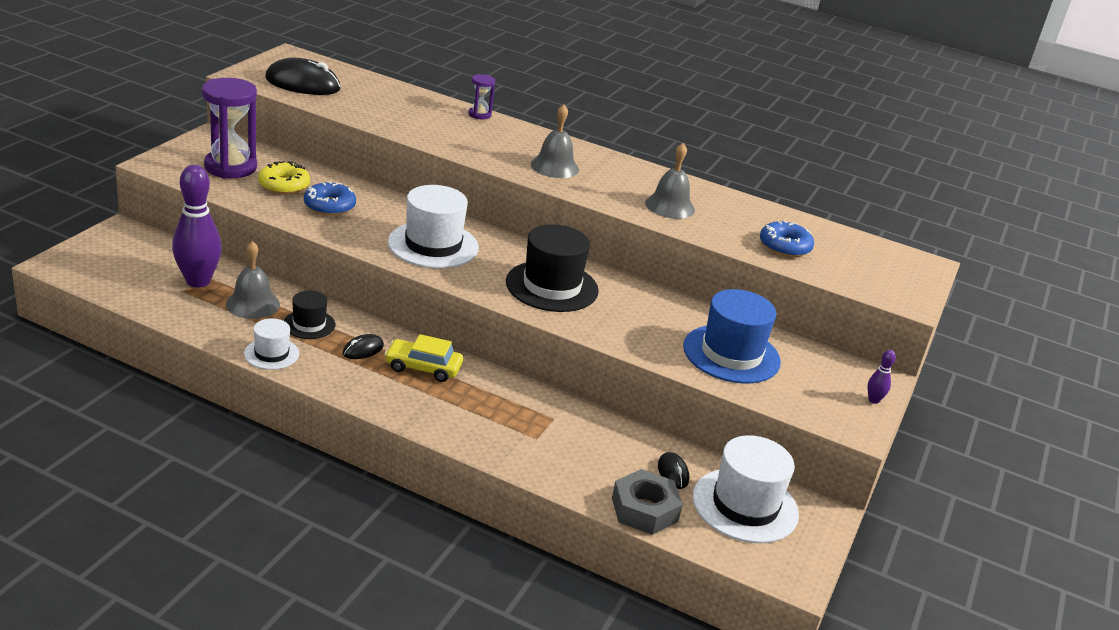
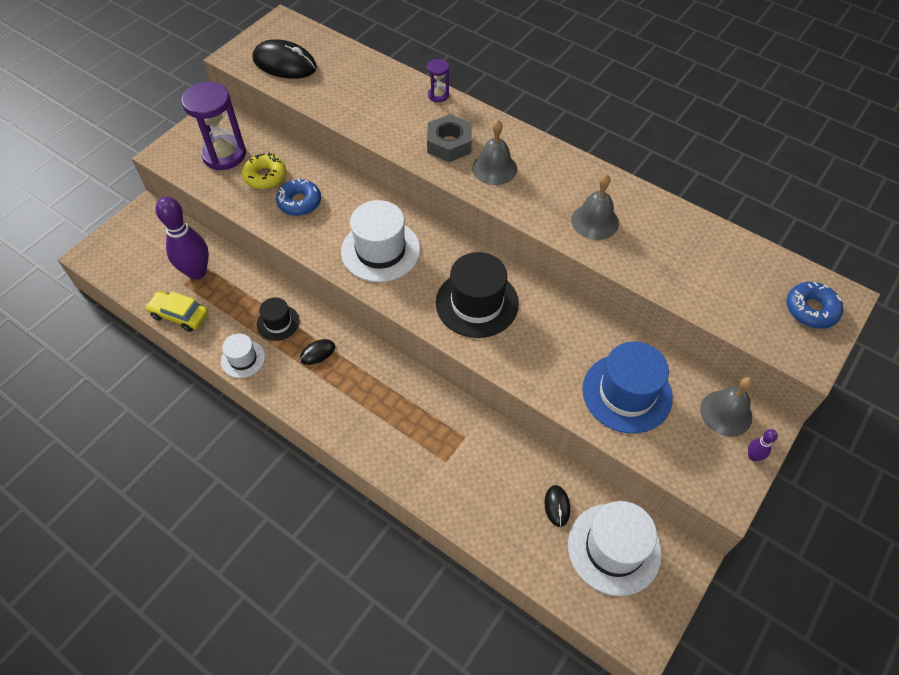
camera: 15 degrees right, 25 degrees up
grey bell [226,241,280,319] -> grey bell moved to [700,377,753,437]
yellow car [384,334,463,382] -> yellow car moved to [145,291,208,332]
grey nut [612,469,683,535] -> grey nut moved to [427,114,472,162]
blue donut [760,220,814,257] -> blue donut moved to [787,282,843,329]

